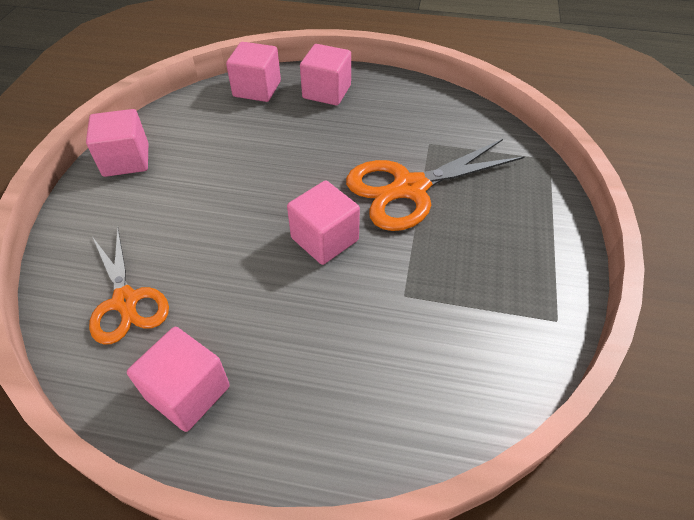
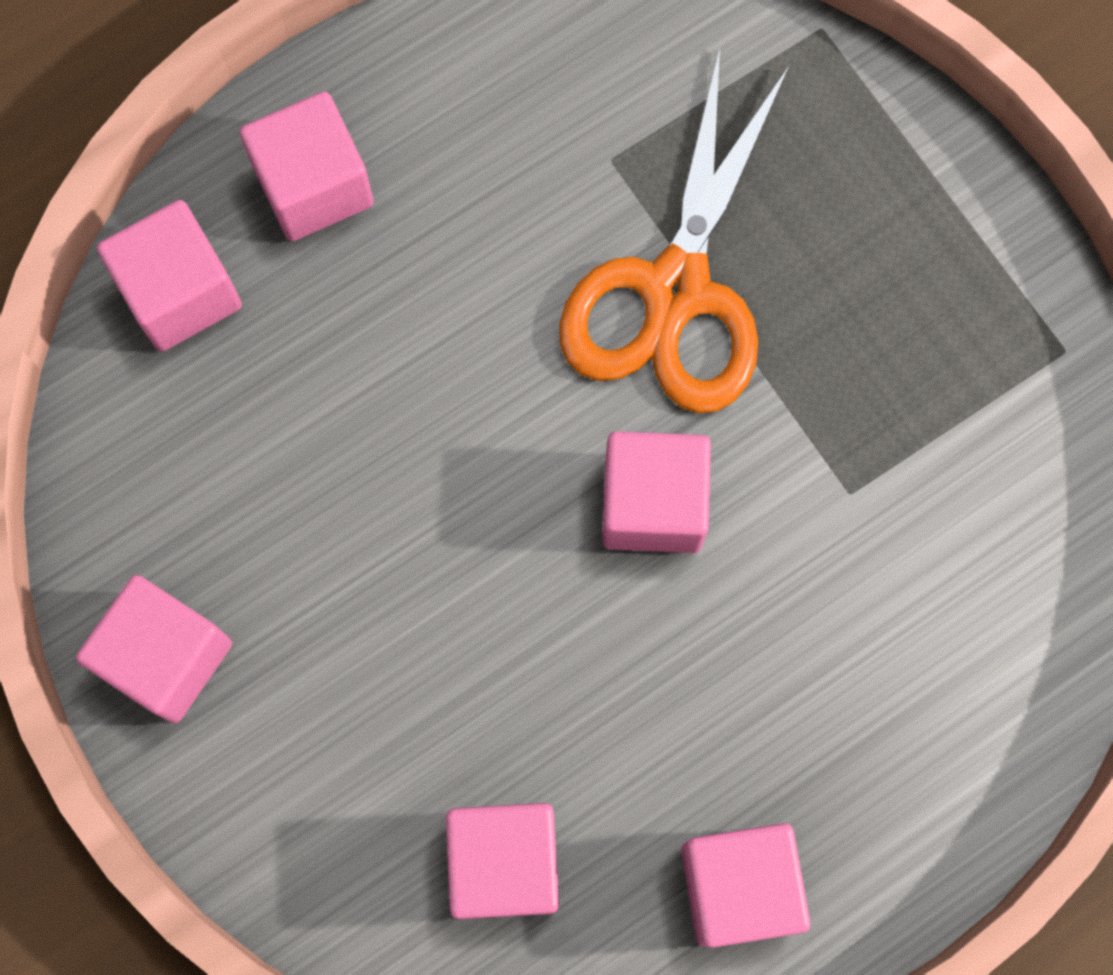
camera: 45 degrees left, 25 degrees up
orange scissors [89,228,169,344] -> pink cube [446,803,559,919]

